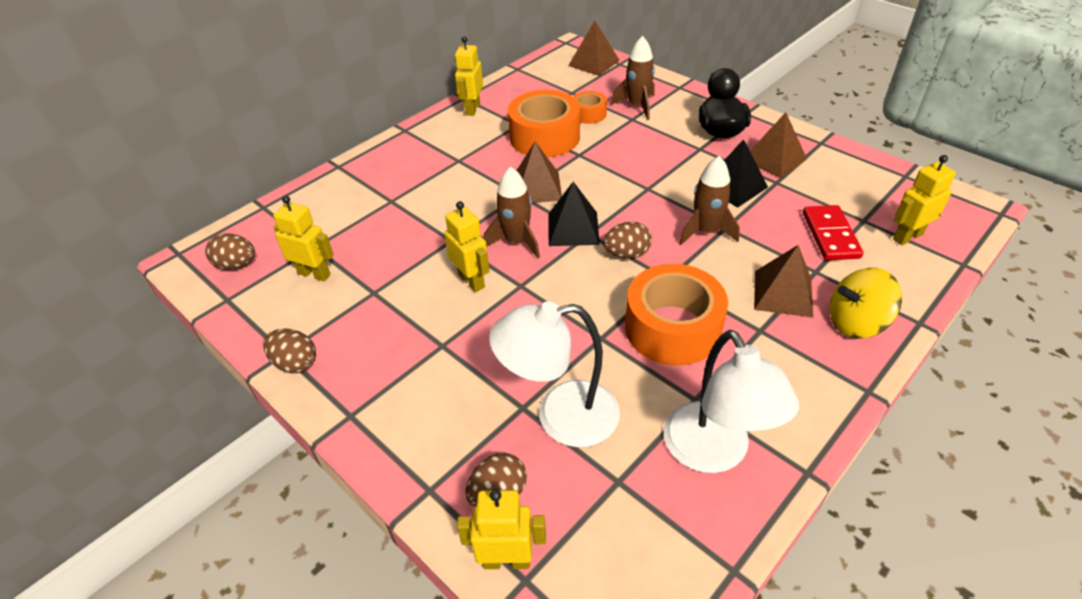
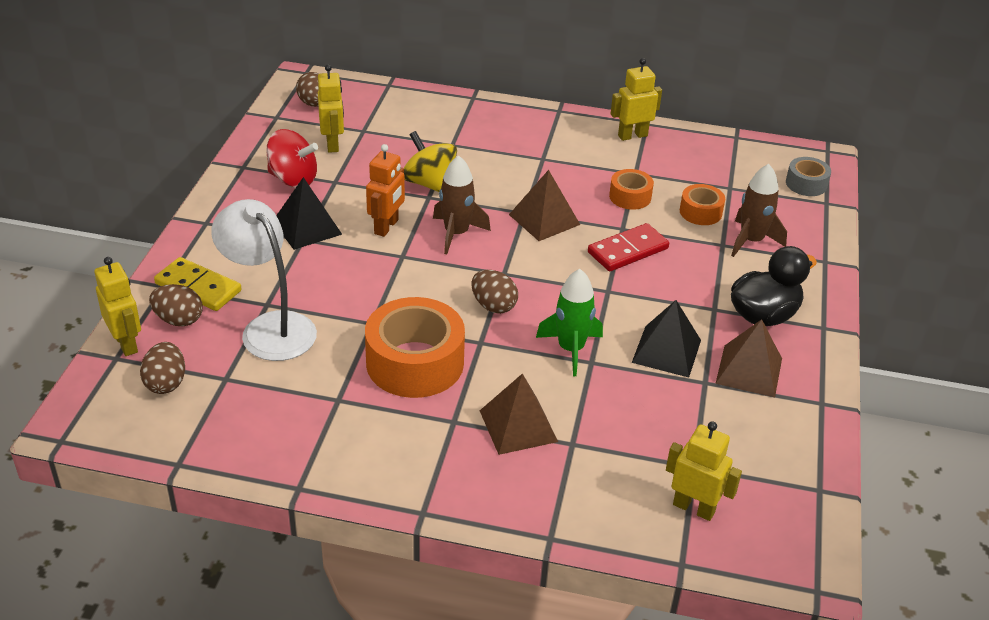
camera: 55 degrees right, 5 degrees down
brown egg [263,328,316,373] -> brown egg moved to [140,342,185,394]
yellow robot [444,201,490,292] -> orange robot [366,144,405,237]
orange tape [508,90,580,158] -> orange tape [609,169,654,210], size x0.51
black pyramid [548,182,600,246] -> black pyramid moved to [276,177,342,250]
brown pyramid [568,21,620,76] -> grey tape [786,157,831,196]
white lamp [664,330,799,473] -> none
brown rocket [679,156,740,245] -> green rocket [536,269,603,376]
red domino [803,205,863,260] -> red domino moved to [588,223,669,271]
yellow spinning top [830,268,902,339] -> yellow spinning top moved to [404,131,457,192]
none -> yellow domino [154,257,241,311]
none -> red spinning top [266,129,318,188]

